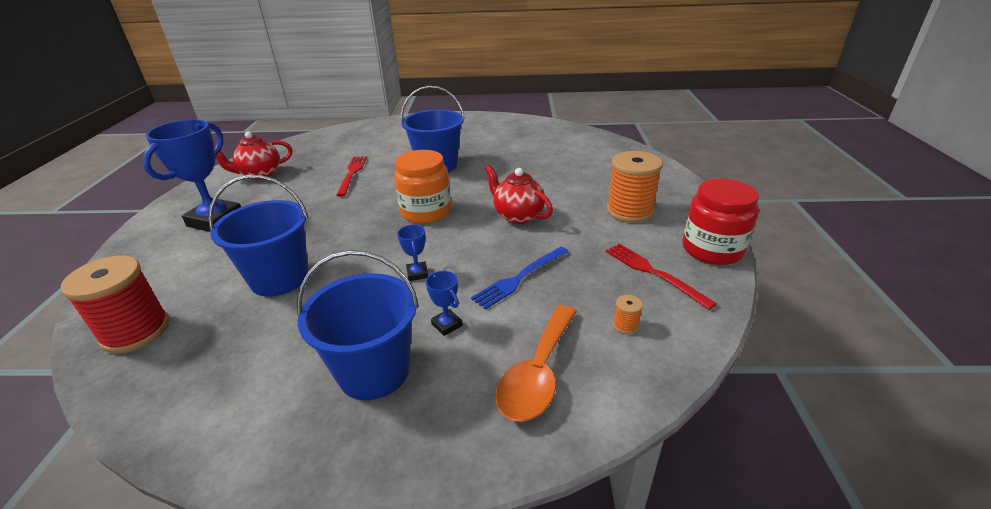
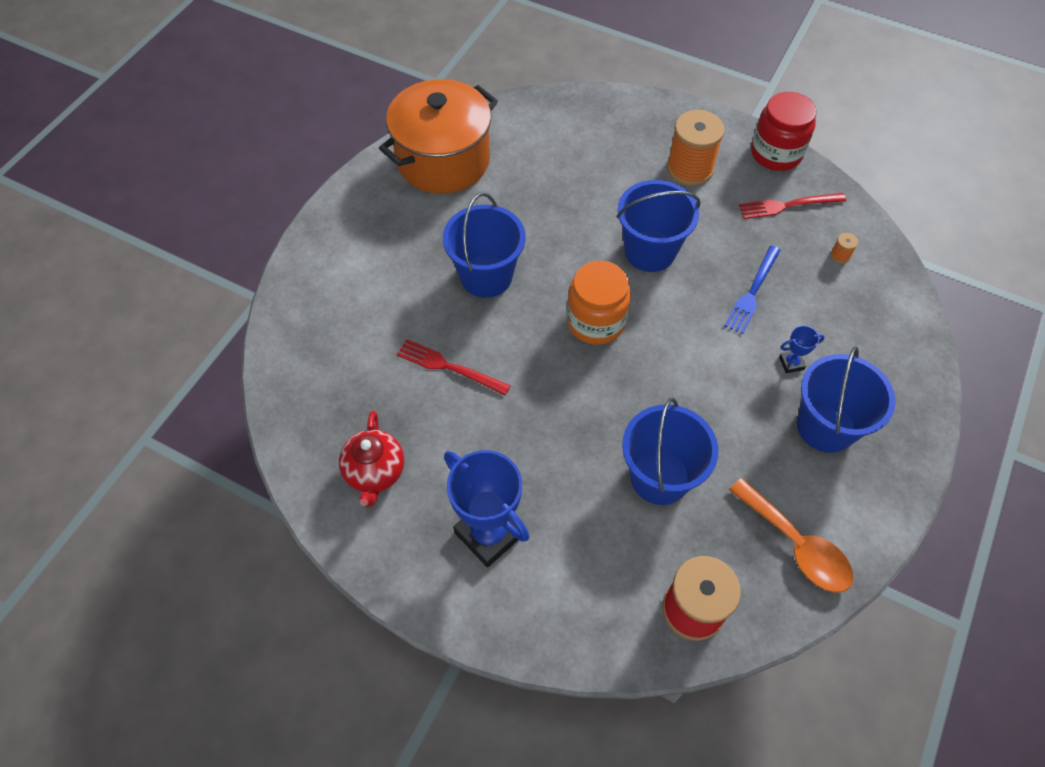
camera: 65 degrees left, 25 degrees up
blue trophy [397,225,428,281] -> none
blue fork [471,247,569,310] -> blue fork turned 45 degrees clockwise [725,245,781,334]
red teapot [485,165,553,224] -> blue bucket [617,180,701,272]
orange spoon [496,305,577,422] -> orange spoon moved to [729,478,854,593]
none -> orange pot [379,79,498,194]

